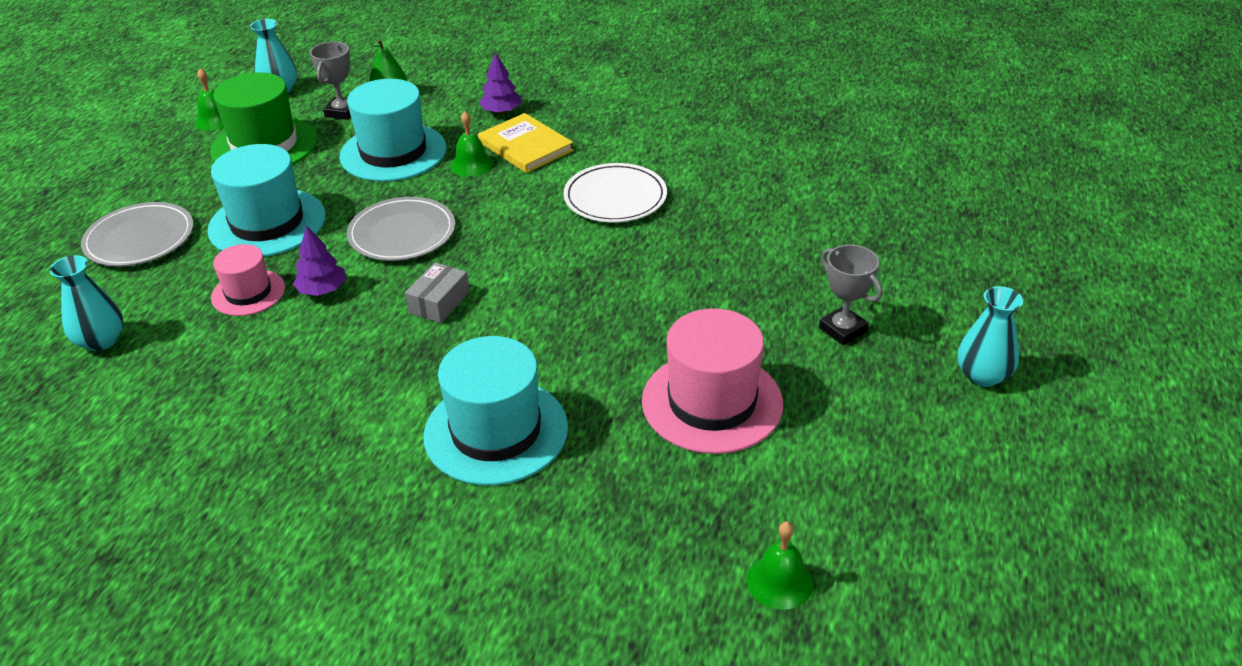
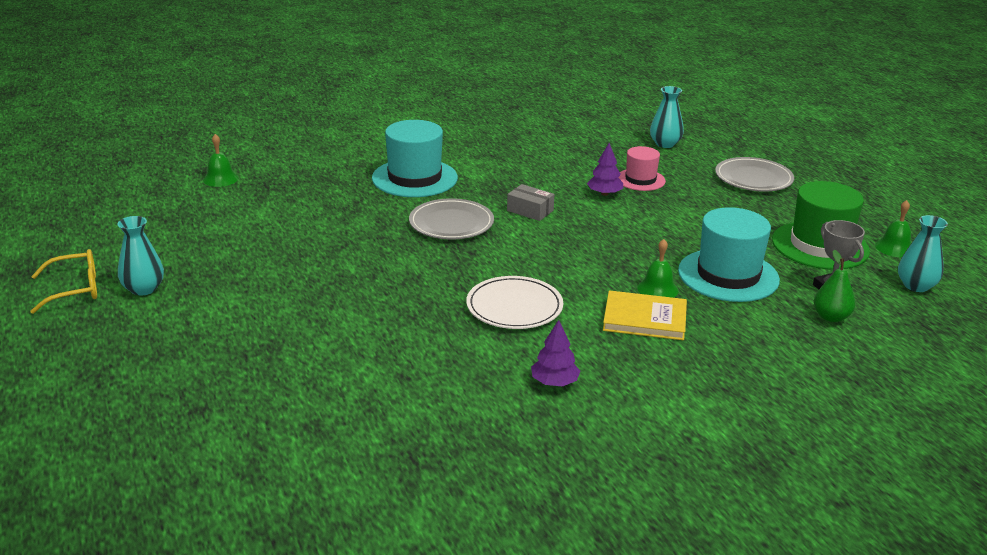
camera: 140 degrees right, 10 degrees down
turquoise hat [207,144,326,257] -> none
grey plate [347,197,455,261] -> grey plate moved to [409,198,494,239]
grey box [405,262,470,323] -> grey box turned 45 degrees counterclockwise [507,184,555,221]
purple tree [479,53,521,114] -> purple tree moved to [531,320,580,386]
pink hat [642,308,783,454] -> none
grey trophy [819,245,882,345] -> none
none -> yellow glasses [30,249,97,314]

